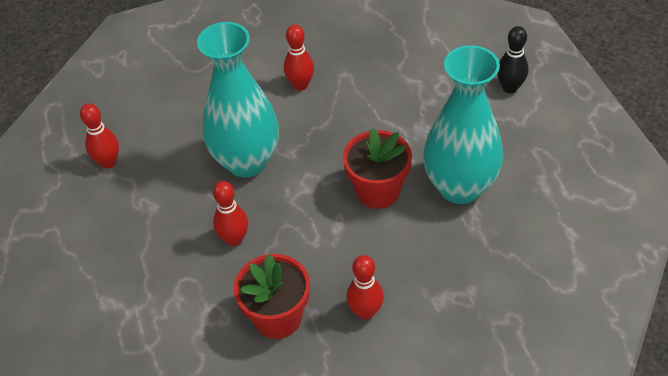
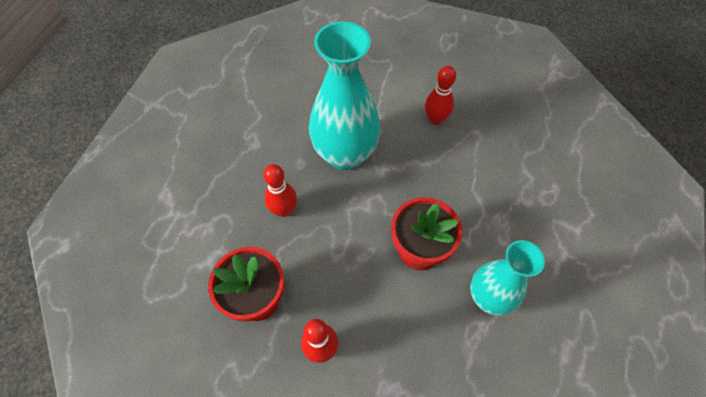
camera: 35 degrees right, 10 degrees up
red bowling pin [80,103,119,169] -> none
turquoise vase [423,45,503,204] -> turquoise vase [470,240,545,315], size x0.64
black bowling pin [497,26,529,93] -> none

